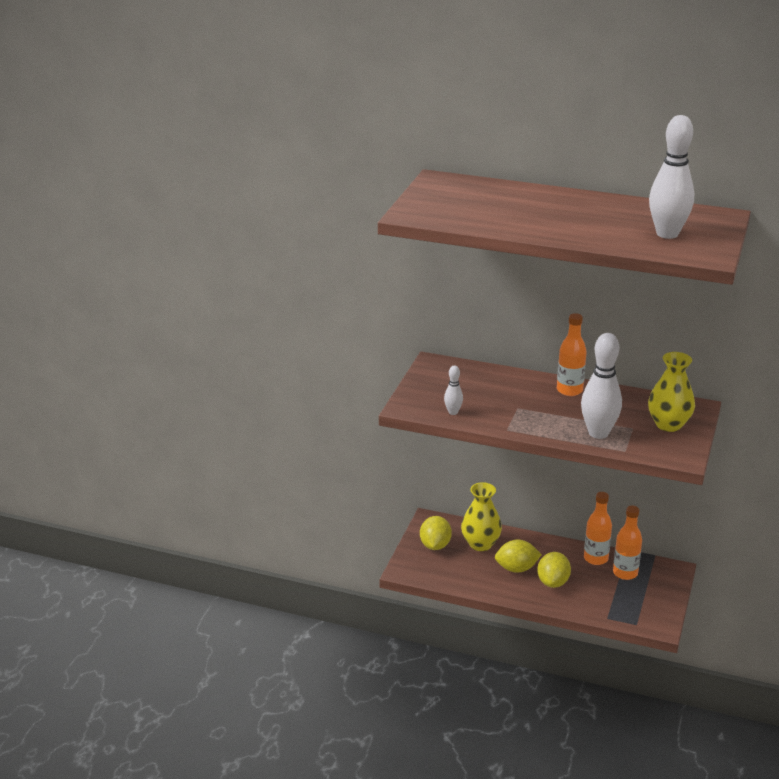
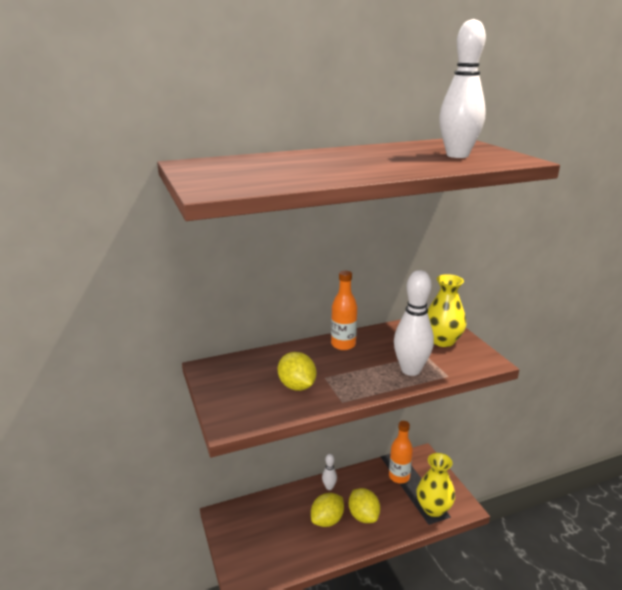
camera: 40 degrees left, 5 degrees down
yellow lemon [420,516,452,550] -> yellow lemon moved to [278,352,316,391]
white bowling pin [444,366,463,415] -> white bowling pin moved to [322,454,337,490]
yellow vase [461,482,502,551] -> yellow vase moved to [416,453,455,517]
orange bottle [584,492,612,565] -> none

